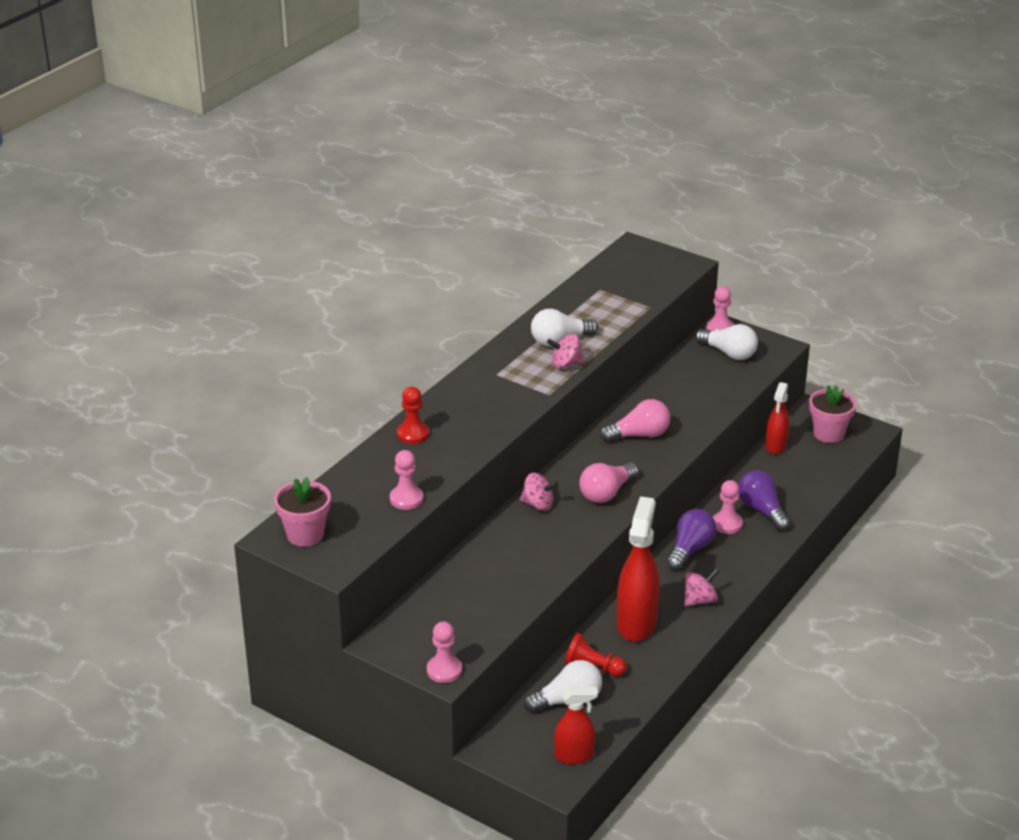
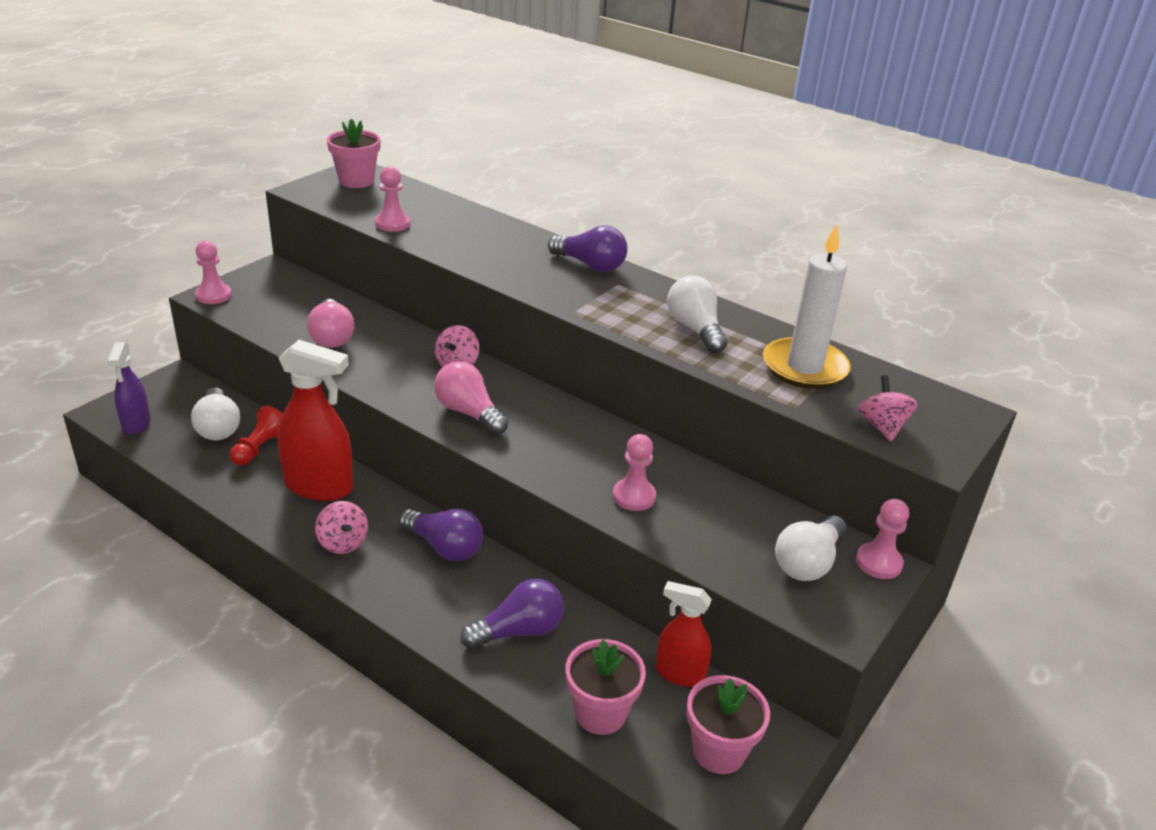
camera: 90 degrees right, 0 degrees up
red pawn [397,387,429,444] -> none
pink spinning top [547,334,584,369] -> pink spinning top moved to [858,375,918,441]
red spray bottle [554,686,598,764] -> purple spray bottle [107,342,151,435]
pink light bulb [600,399,670,442] -> pink light bulb moved to [307,299,354,348]
pink pawn [713,480,743,534] -> pink pawn moved to [613,434,656,511]
none -> purple light bulb [548,225,628,272]
none -> pink flower pot [566,639,646,735]
none -> white candle [763,224,851,389]

